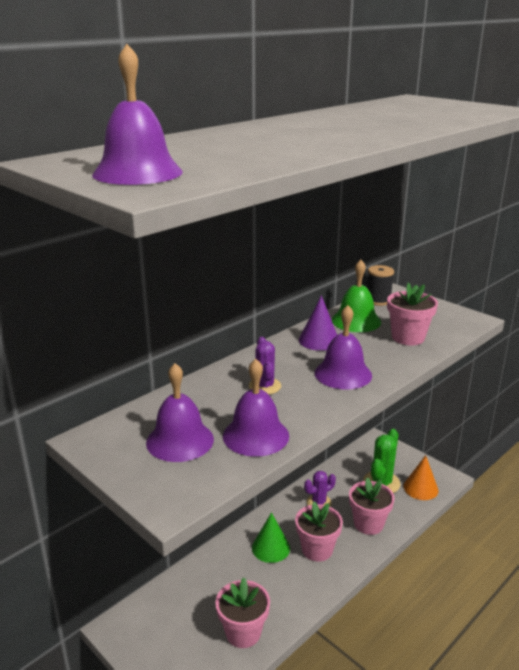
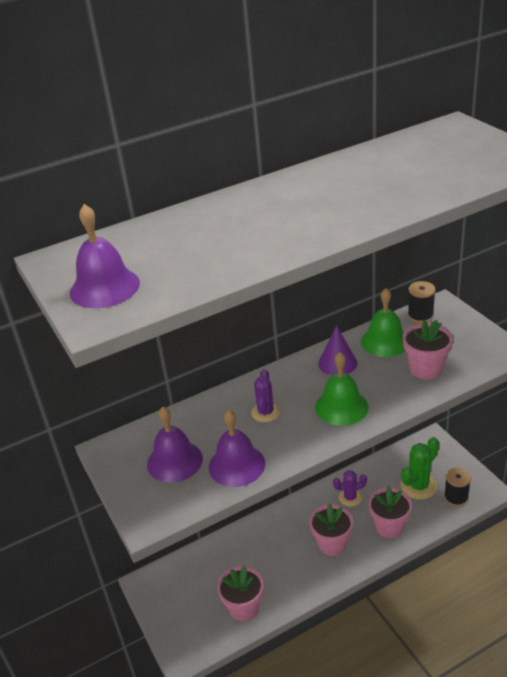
camera: 20 degrees right, 10 degrees up
green cone [252,512,290,563] -> none
purple bell [315,305,372,389] -> green bell [315,352,369,426]
orange cone [403,455,439,500] -> black spool [444,468,471,507]

